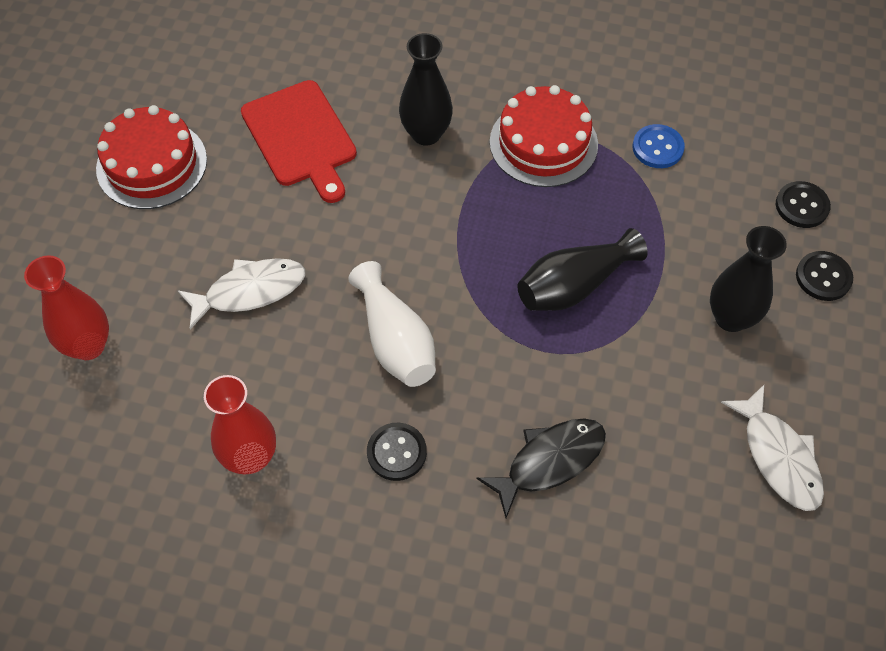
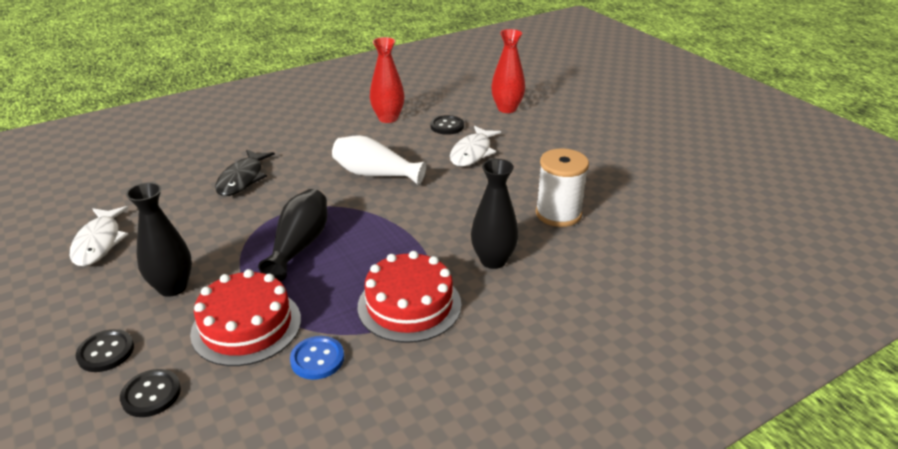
camera: 135 degrees right, 25 degrees down
red cake [96,105,207,209] -> red cake moved to [190,269,301,366]
red cutting board [241,80,357,203] -> white spool [536,149,589,227]
black button [367,423,427,481] -> black button moved to [430,115,464,135]
white fish [721,385,824,511] -> white fish turned 120 degrees counterclockwise [70,206,129,266]

